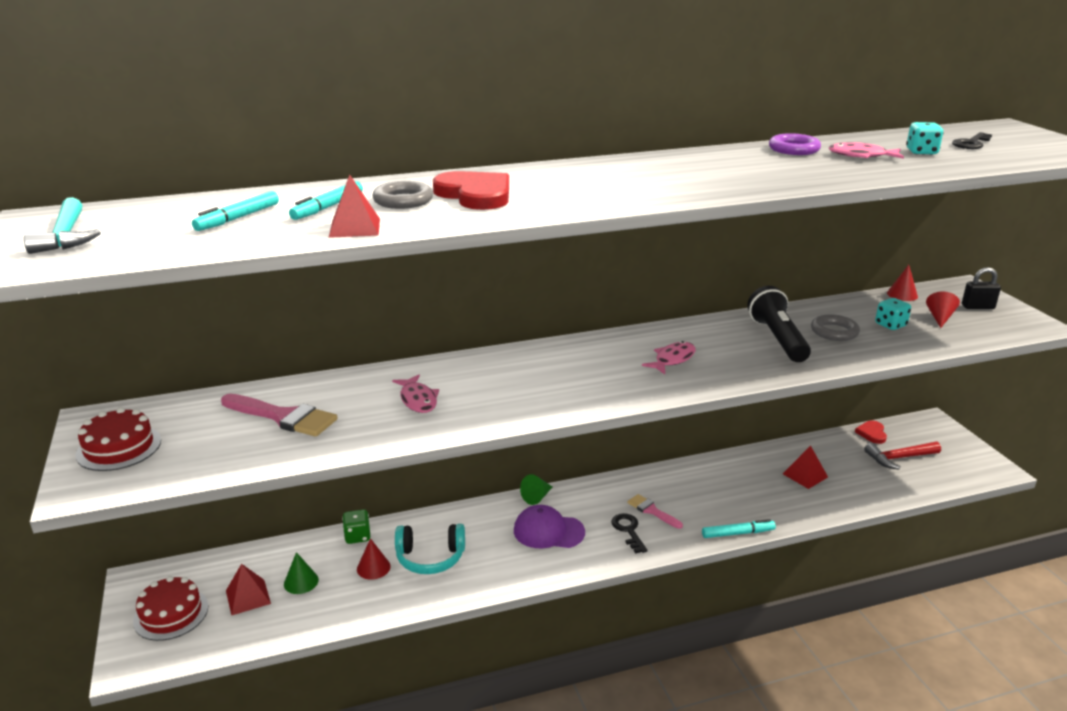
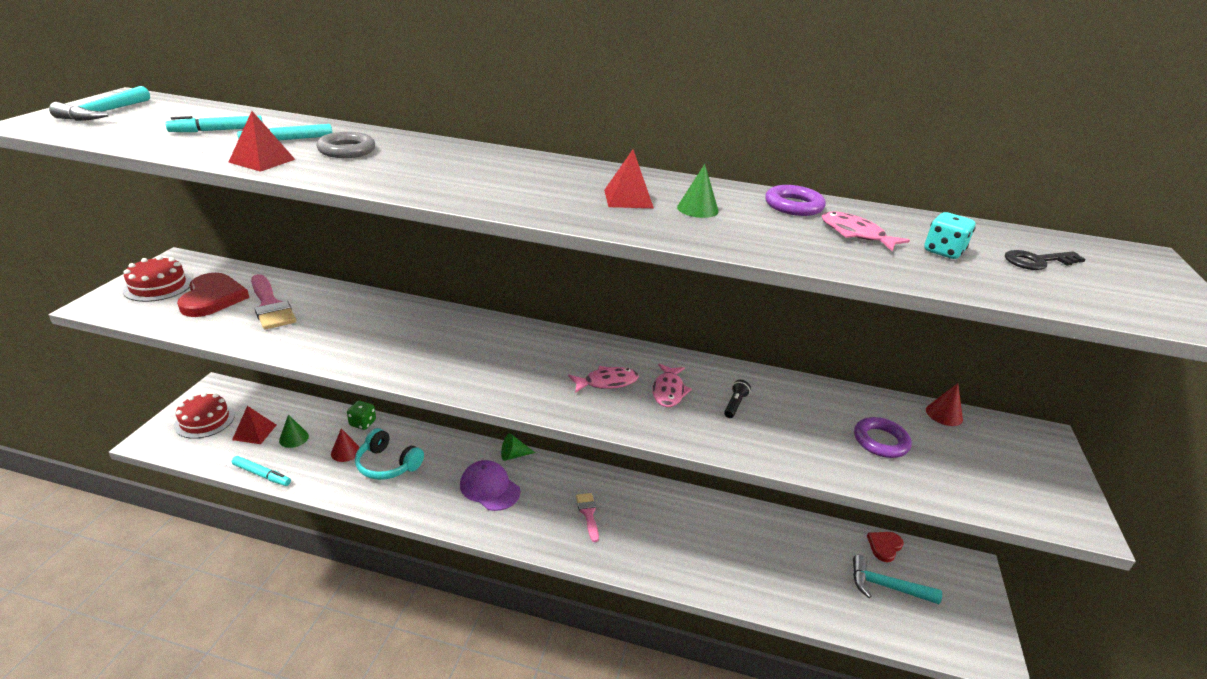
camera: 30 degrees right, 5 degrees up
pink fish [392,375,439,413] -> pink fish moved to [653,364,692,407]
red heart [433,171,509,210] -> red heart moved to [177,273,249,317]
black key [611,513,647,553] -> none
turquoise marker [702,519,776,538] -> turquoise marker moved to [232,456,291,486]
black flashlight [747,286,811,362] -> black flashlight [724,380,751,418], size x0.42
red pyramid [783,446,828,489] -> red pyramid moved to [604,150,654,208]
grey ring [811,314,860,341] -> none
red hammer [864,441,941,470] -> turquoise hammer [853,555,942,604]
turquoise dice [875,298,911,330] -> purple ring [854,417,912,458]
red cone [926,292,960,328] -> none
black padlock [962,267,1001,309] -> none
none -> green cone [677,164,719,218]

